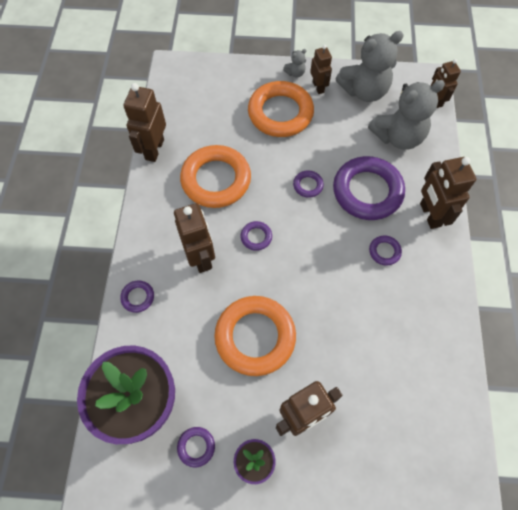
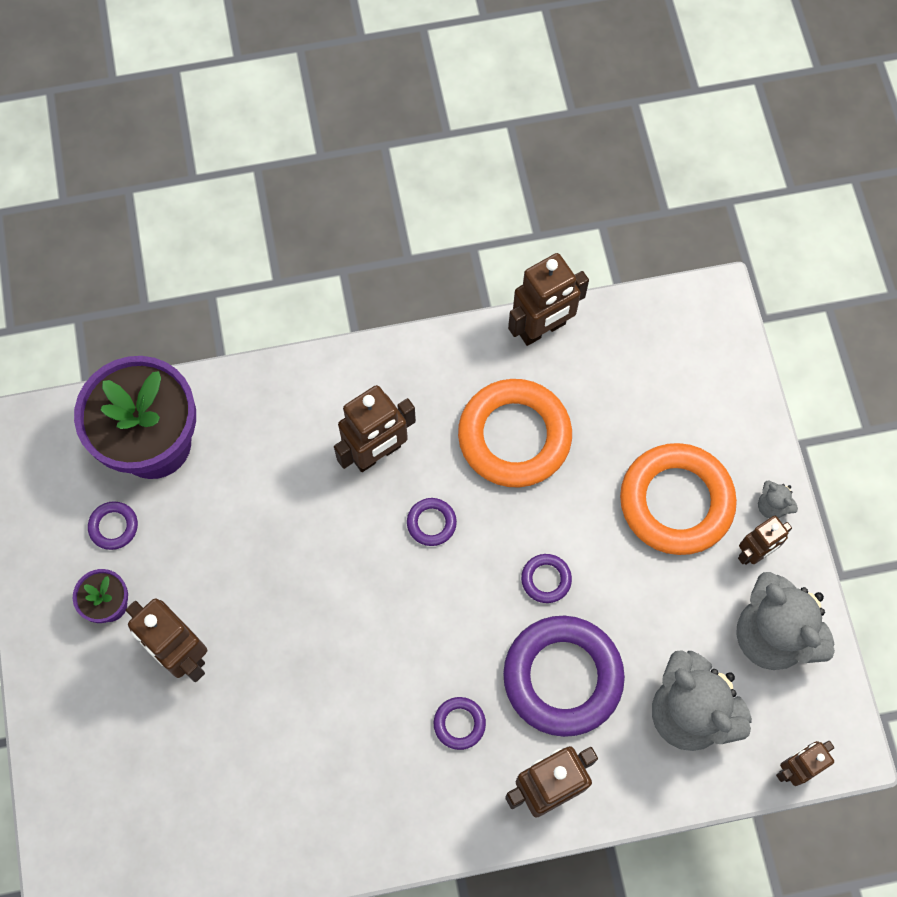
camera: 75 degrees right, 5 degrees up
purple ring [120,280,154,313] -> none
brown robot [123,83,166,162] -> brown robot turned 150 degrees clockwise [508,253,589,346]
orange ring [214,296,296,376] -> none

